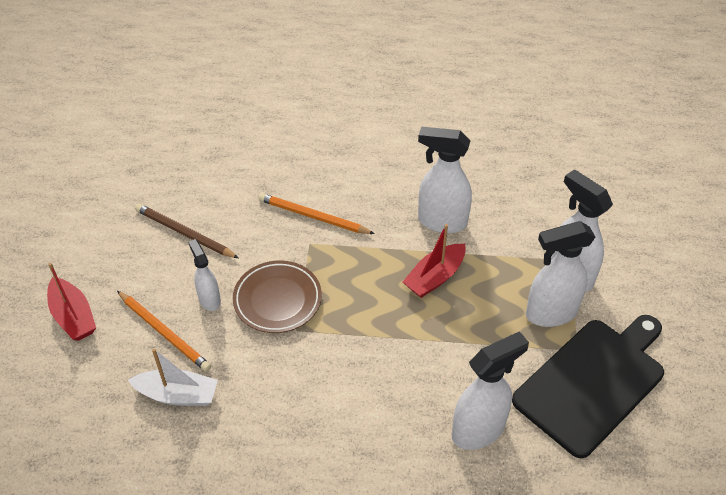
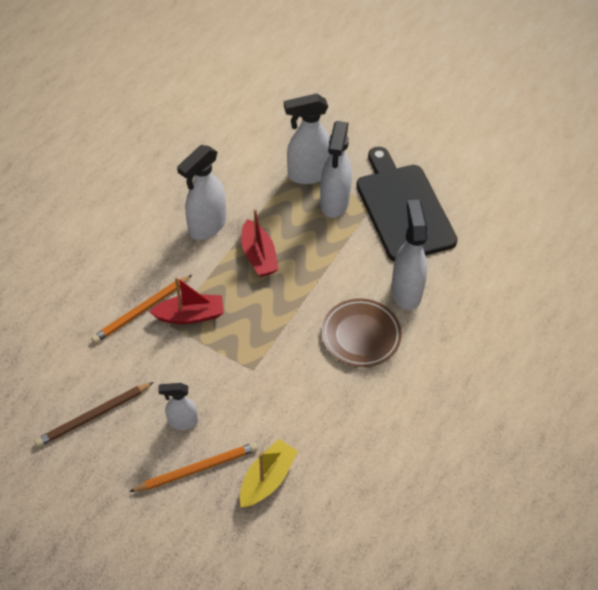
camera: 65 degrees left, 5 degrees up
red boat [47,263,96,341] -> red boat moved to [149,277,224,324]
white boat [128,348,218,406] -> yellow boat [240,439,298,507]
brown plate [233,260,322,333] -> brown plate moved to [321,298,402,367]

